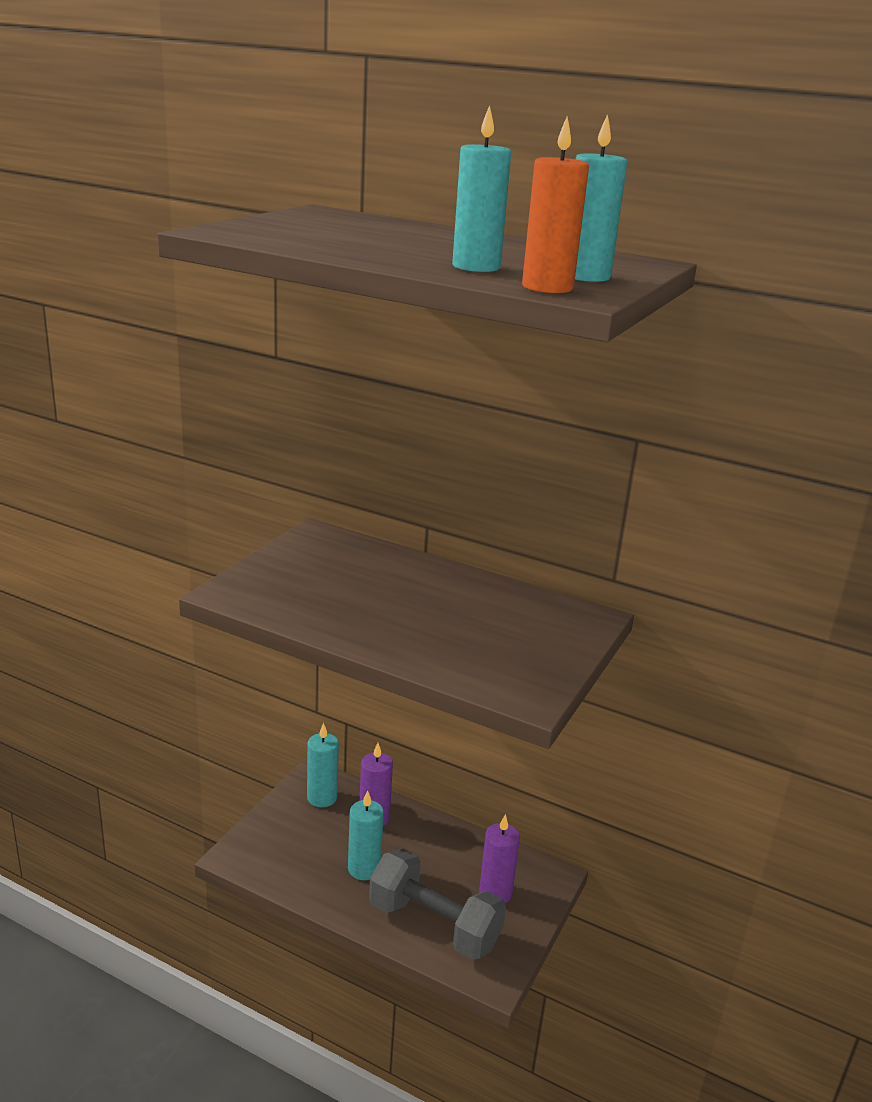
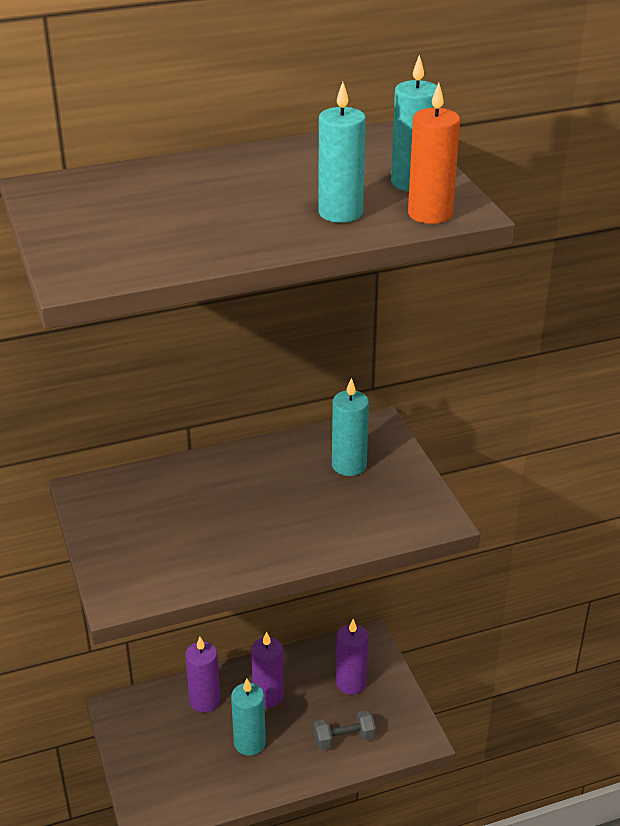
camera: 45 degrees left, 10 degrees up
turquoise candle [307,723,339,807] -> turquoise candle moved to [332,378,369,476]
grey dumbbell [369,849,506,960] -> grey dumbbell [313,710,376,750], size x0.50
none -> purple candle [251,632,284,708]

